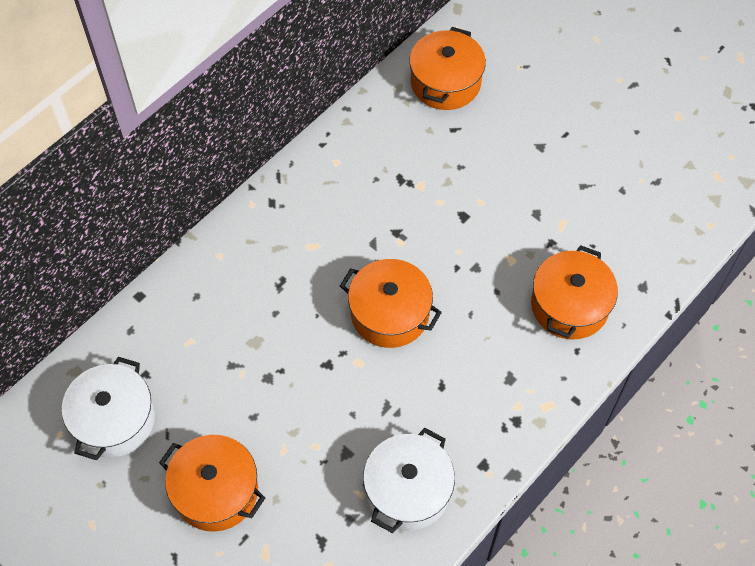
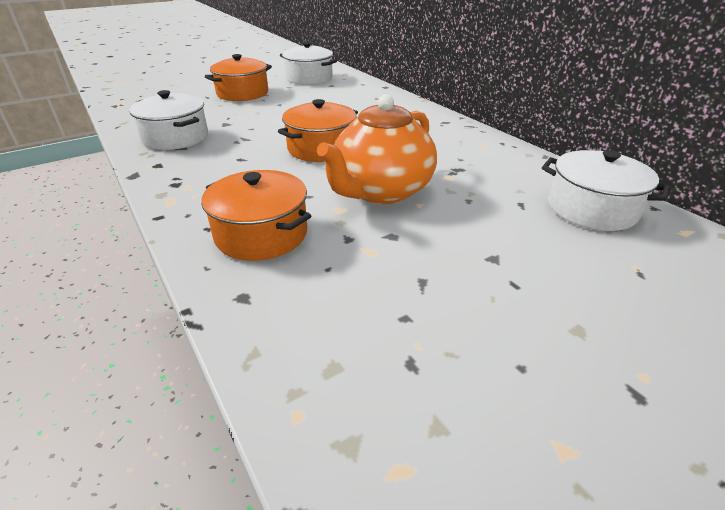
camera: 105 degrees right, 25 degrees down
orange pot [409,27,486,110] -> white pot [542,150,670,231]
none -> orange teapot [317,94,437,204]

